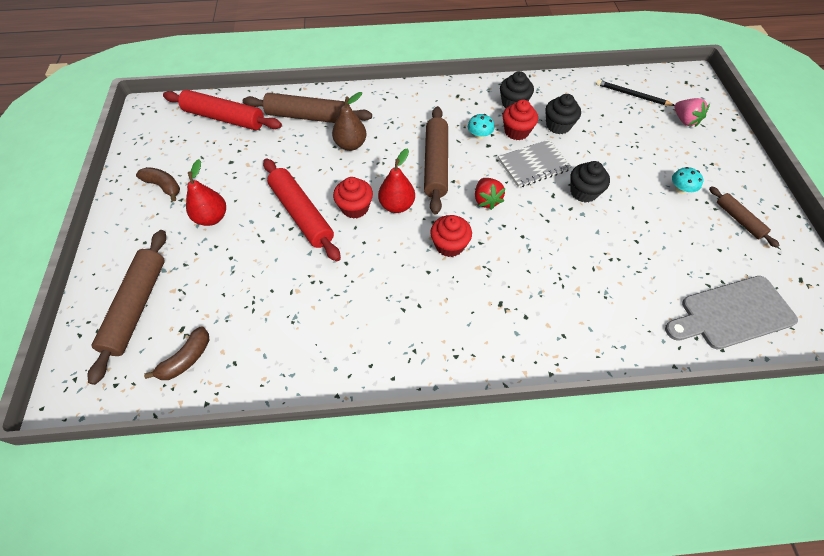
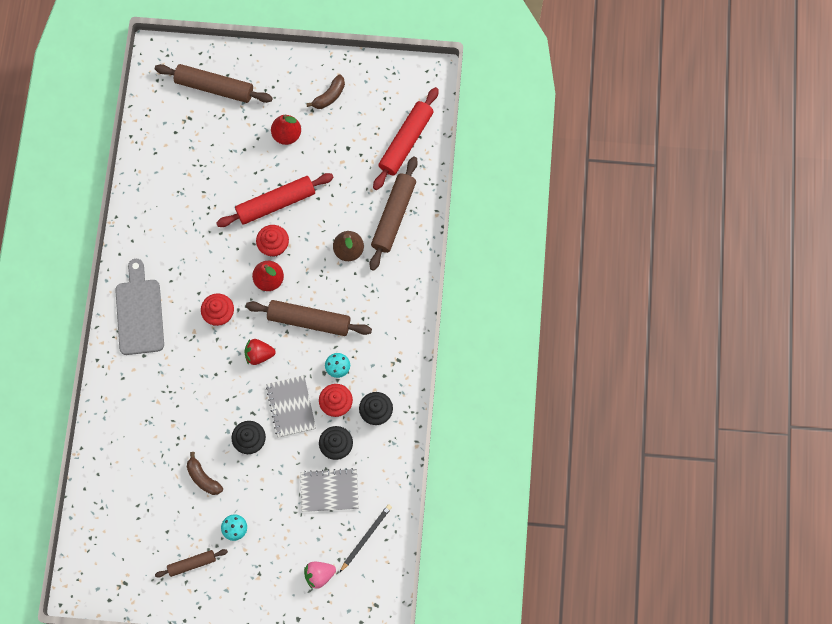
camera: 100 degrees right, 15 degrees up
brown banana [144,326,209,380] -> brown banana moved to [187,452,223,495]
grey cutting board [665,276,798,349] -> grey cutting board moved to [115,259,164,355]
none -> grey notebook [300,468,359,512]

